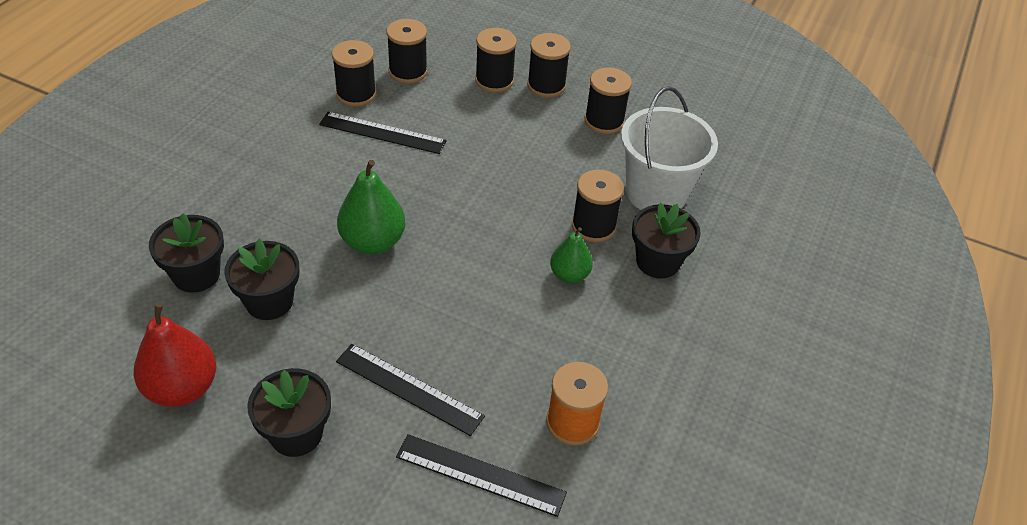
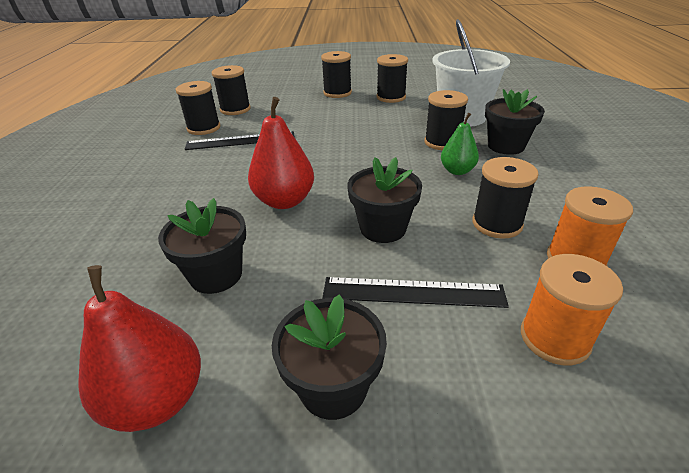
camera: 20 degrees left, 10 degrees down
black flower pot [149,213,224,293] -> black flower pot moved to [347,157,422,243]
green pear [337,160,406,254] -> red pear [248,97,314,209]
black ruler [396,434,567,517] -> orange spool [521,254,623,365]
black spool [475,28,517,92] -> black spool moved to [472,157,539,239]

